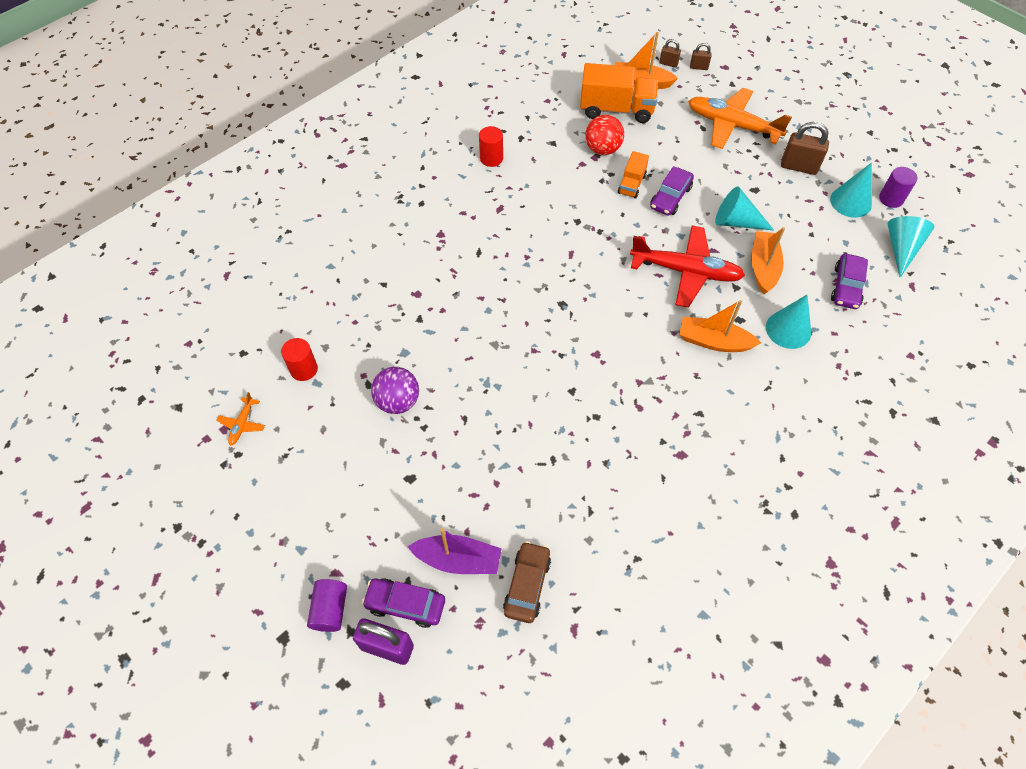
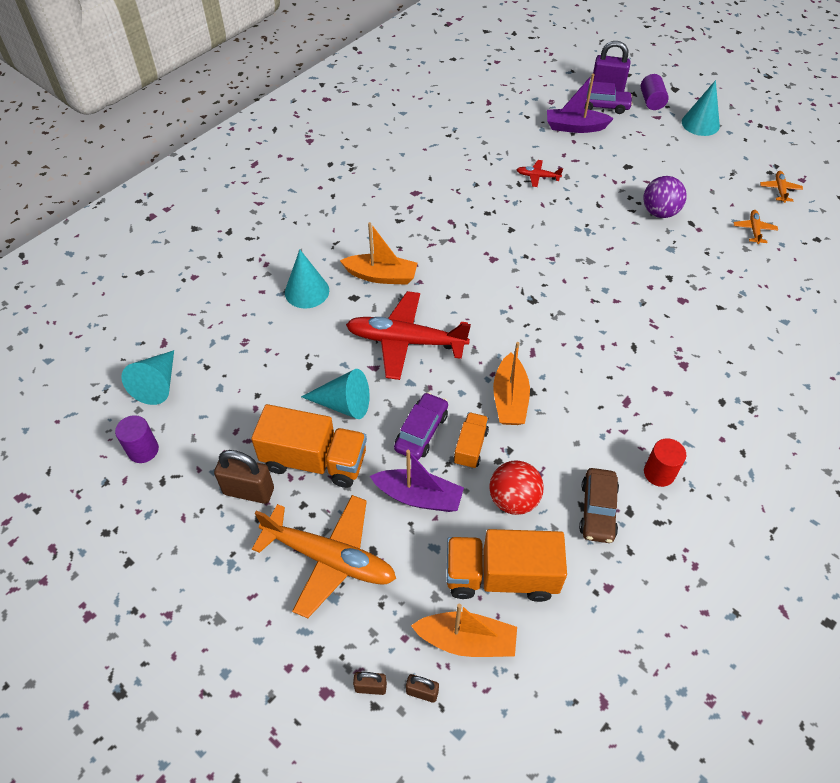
camera: 175 degrees right, 5 degrees down
red cylinder [281,338,318,381] -> orange plane [734,210,778,244]
brown car [503,541,551,623] -> brown car moved to [579,468,619,543]
orange boat [751,227,785,294] -> orange boat moved to [493,342,530,425]
turquoise cone [830,162,872,218] -> turquoise cone moved to [682,80,720,136]
purple car [831,254,868,309] -> none
none -> orange truck [251,404,367,488]
none -> purple boat [370,450,464,512]
none -> red plane [517,160,563,187]

